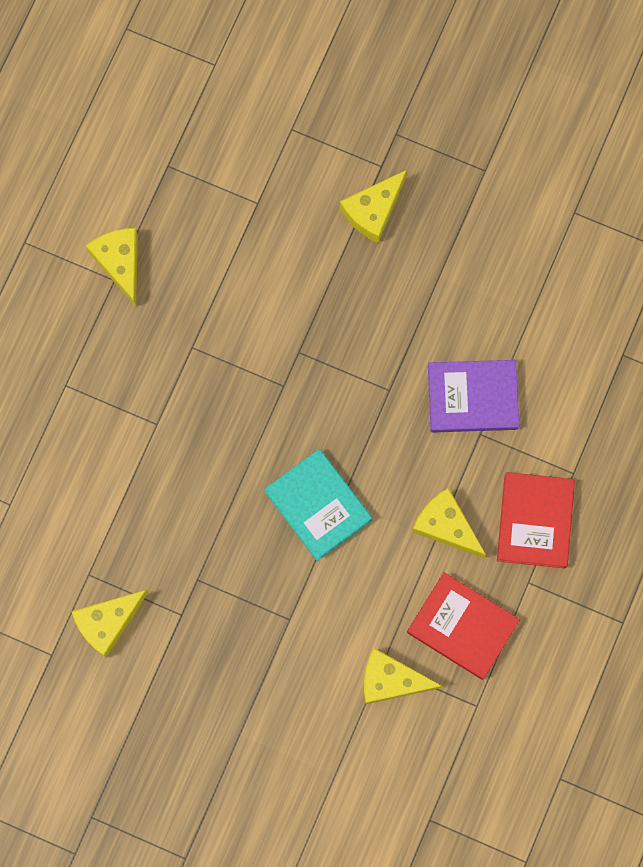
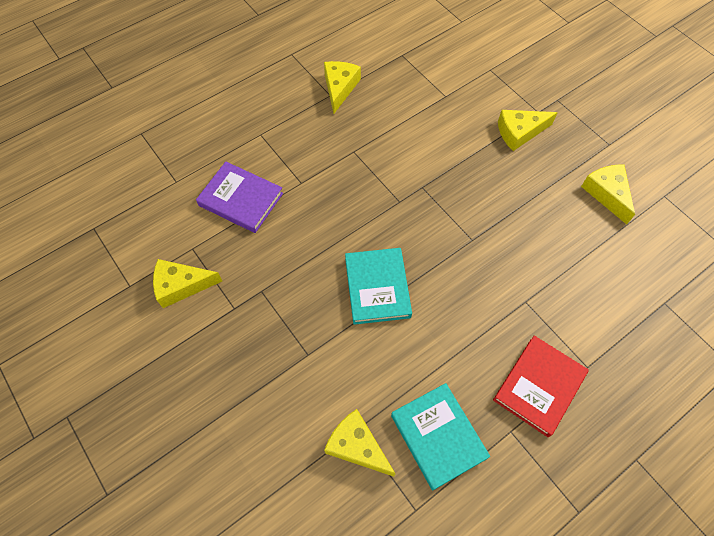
camera: 30 degrees right, 15 degrees down
red book [407,572,520,680] -> turquoise book [391,383,490,490]
yellow cheese [412,488,486,558] -> yellow cheese moved to [581,164,635,225]
purple book [428,360,519,433] -> purple book moved to [196,162,283,233]

